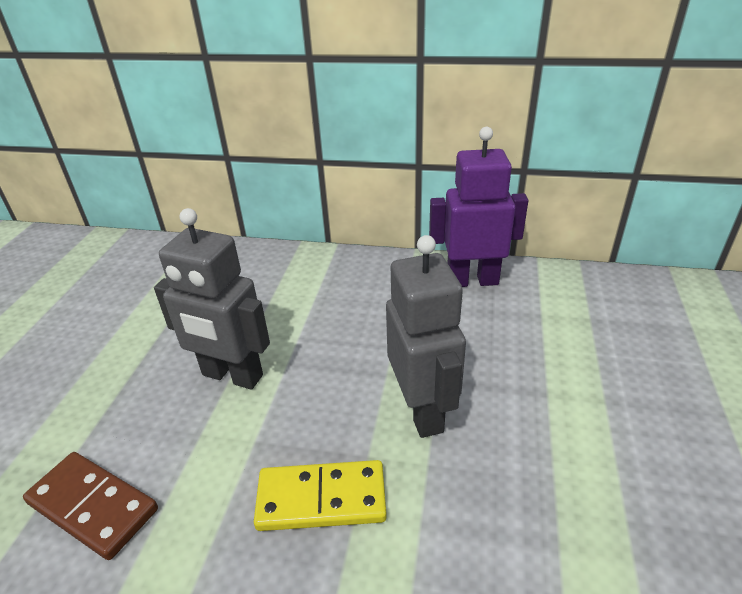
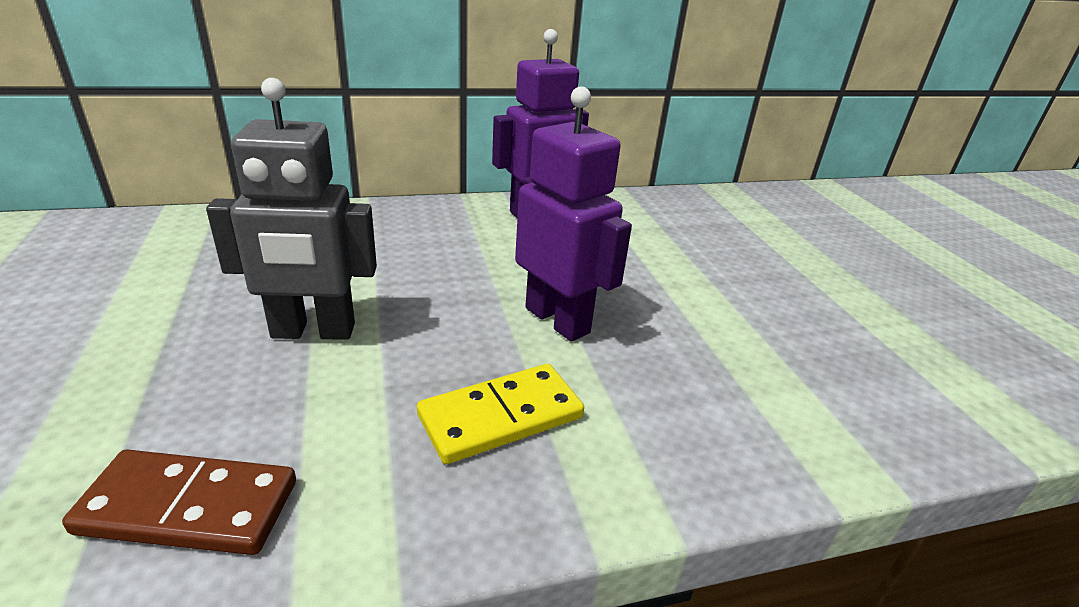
camera: 30 degrees left, 5 degrees down
grey robot [386,235,466,438] -> purple robot [515,86,632,342]

